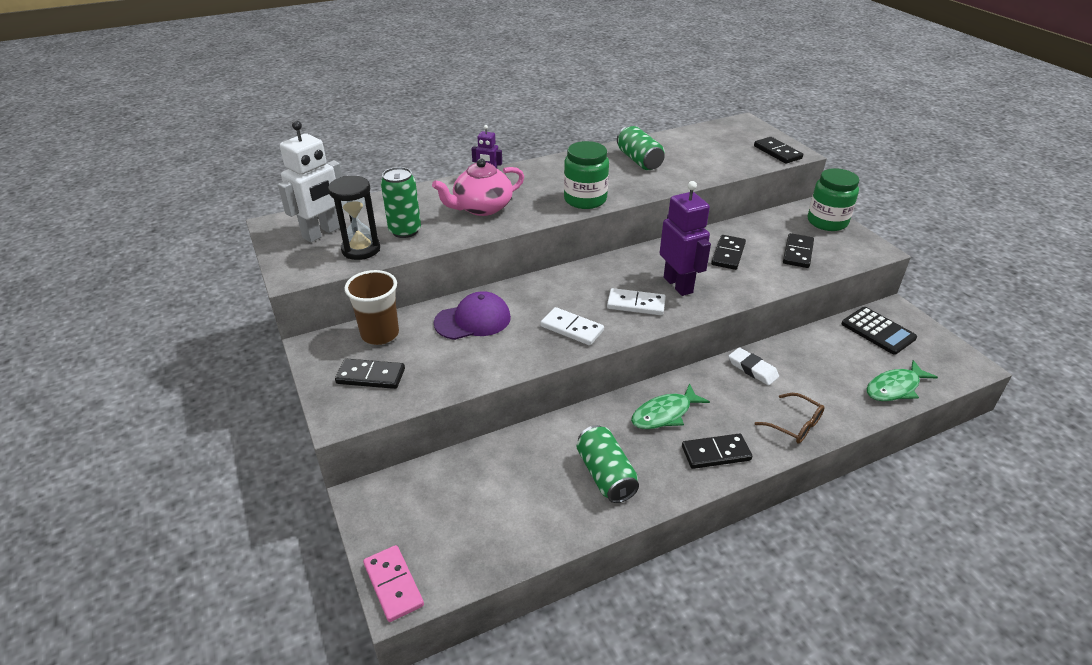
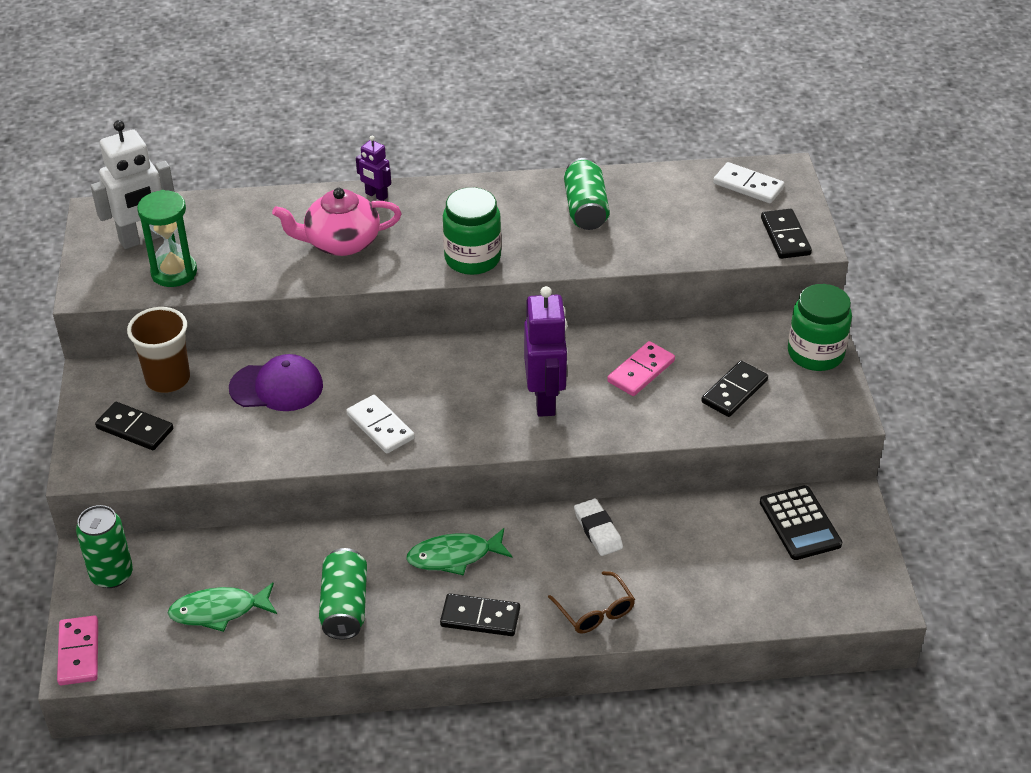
camera: 20 degrees right, 5 degrees up
black hourglass [328,176,380,260] -> green hourglass [137,190,197,287]
green can [381,167,421,238] -> green can moved to [76,505,133,588]
white domino [607,288,666,315] -> white domino moved to [713,162,785,203]
black domino [711,235,746,270] -> pink domino [607,341,675,396]
green fish [867,360,938,401] -> green fish moved to [168,582,277,632]

